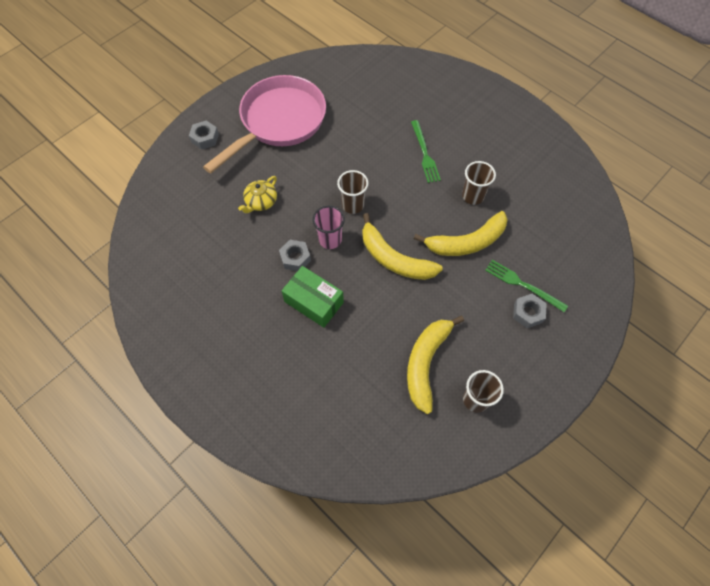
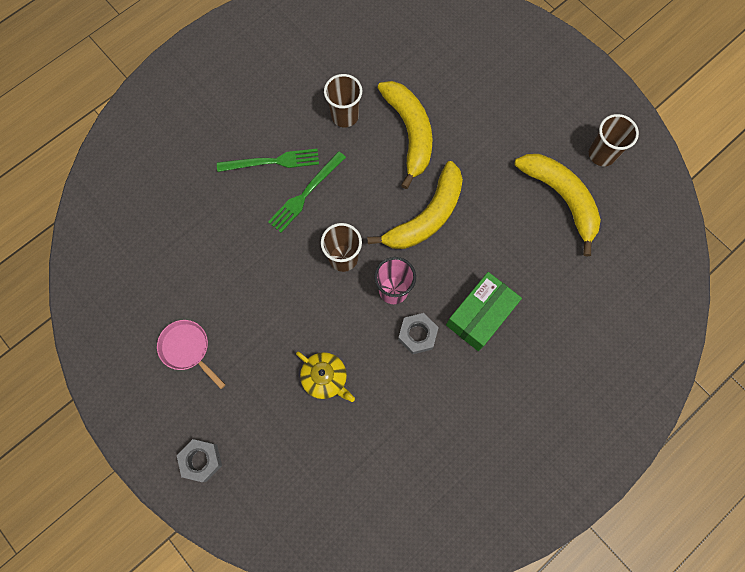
camera: 85 degrees left, 10 degrees up
pink pan [203,75,326,174] -> pink pan [157,320,226,389], size x0.40
yellow banana [407,316,464,414] -> yellow banana turned 150 degrees counterclockwise [514,154,601,256]
green fork [485,260,568,312] -> green fork moved to [268,151,346,233]
grey nut [513,294,547,328] -> none

